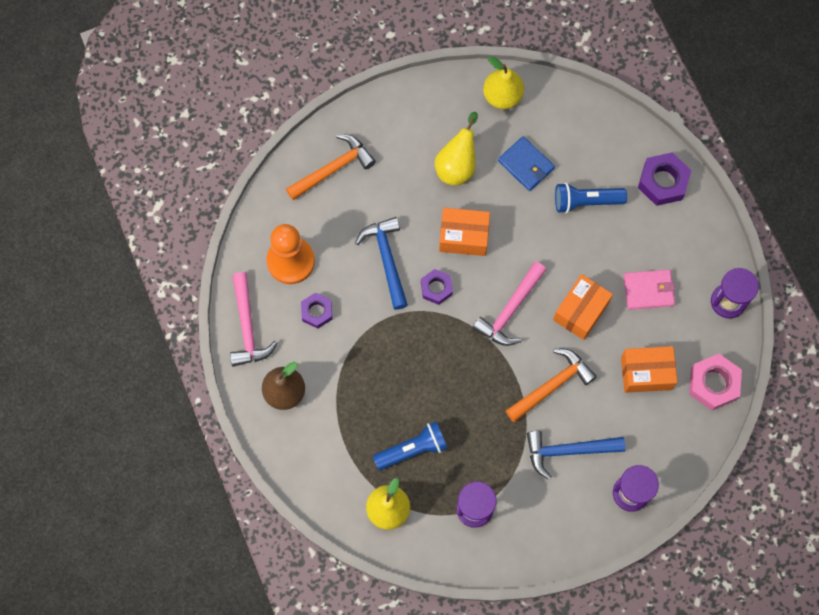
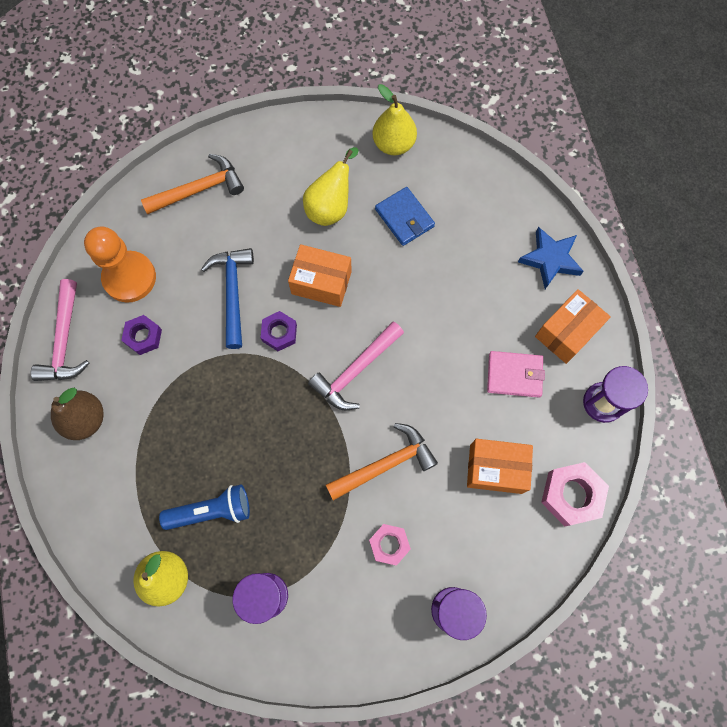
camera: 10 degrees right, 0 degrees up
blue hammer [527,431,625,479] -> pink nut [369,524,411,566]
orange box [553,274,613,340] -> orange box moved to [535,289,611,364]
blue flashlight [555,183,627,213] -> none
purple nut [638,152,691,206] -> blue star [518,227,584,289]

